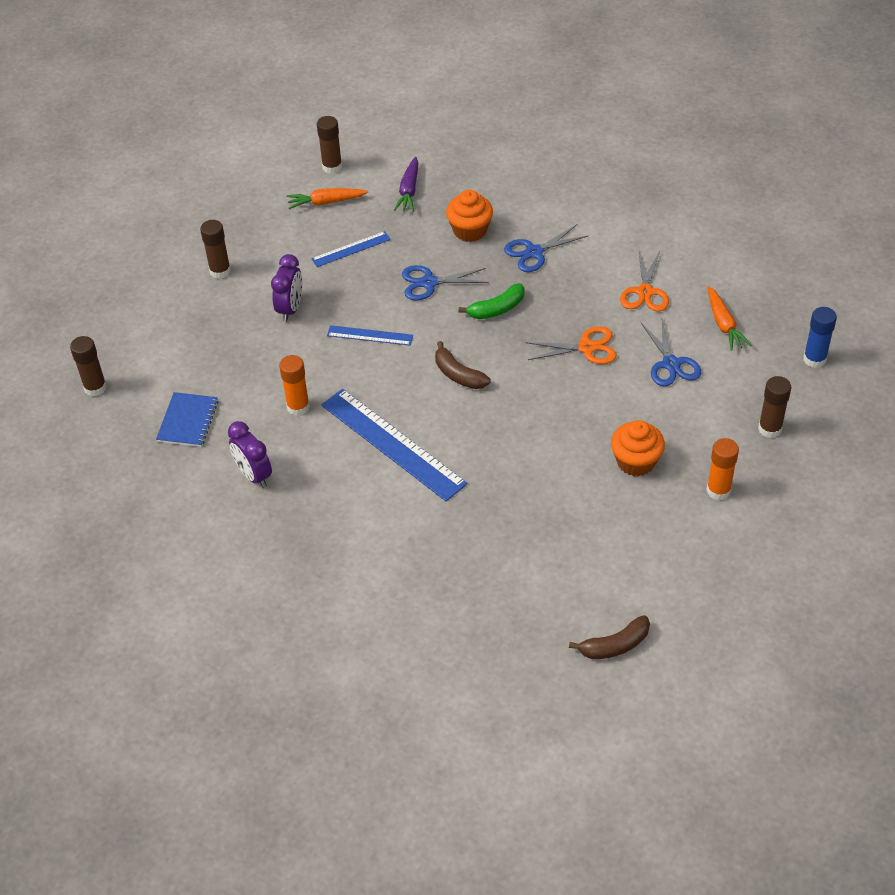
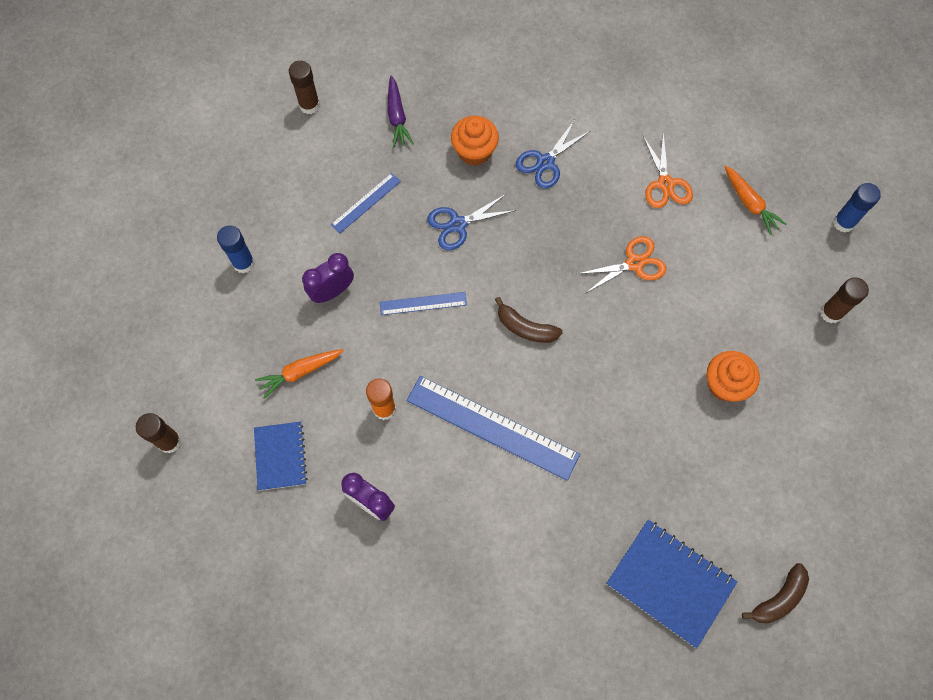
camera: 20 degrees left, 20 degrees up
brown glue stick [200,220,231,279] -> blue glue stick [217,225,255,273]
purple clock [271,254,303,322] -> purple clock turned 120 degrees counterclockwise [302,253,354,303]
orange carrot [287,188,368,209] -> orange carrot moved to [255,349,344,399]
green banana [459,283,525,319] -> none
blue scissors [641,319,701,386] -> none
orange glue stick [706,438,739,500] -> none
none -> blue notebook [606,520,737,648]

